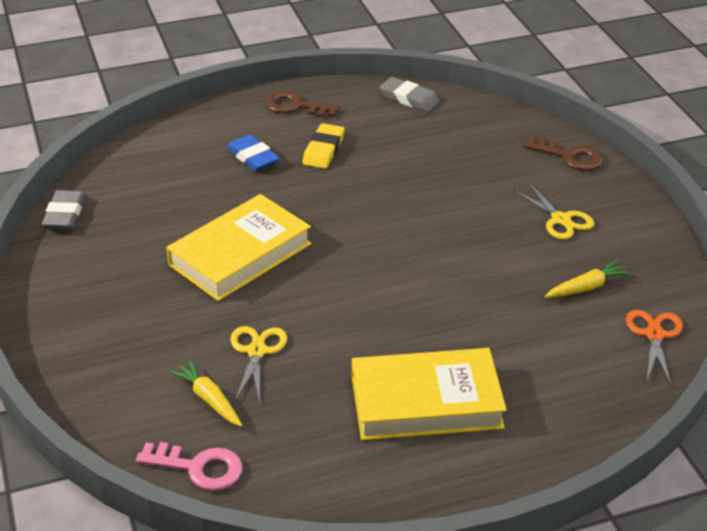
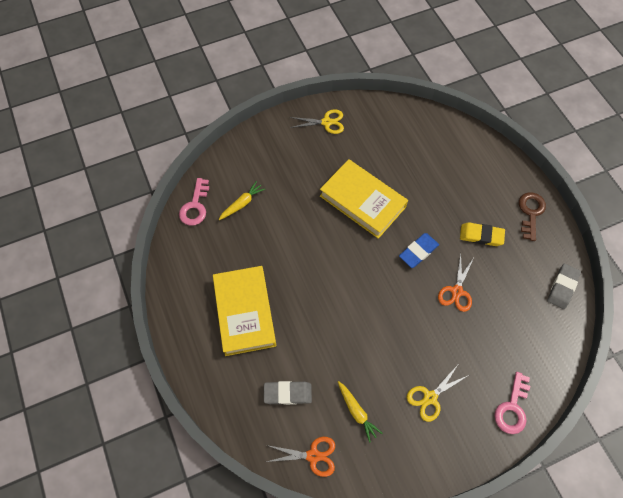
camera: 85 degrees right, 25 degrees up
grey eraser [42,190,85,229] -> grey eraser moved to [264,381,312,405]
blue eraser [226,134,280,171] -> blue eraser moved to [399,233,439,268]
yellow scissors [230,326,287,402] -> yellow scissors moved to [290,109,344,134]
brown key [523,136,604,171] -> pink key [494,372,530,434]
none -> orange scissors [438,254,474,312]

